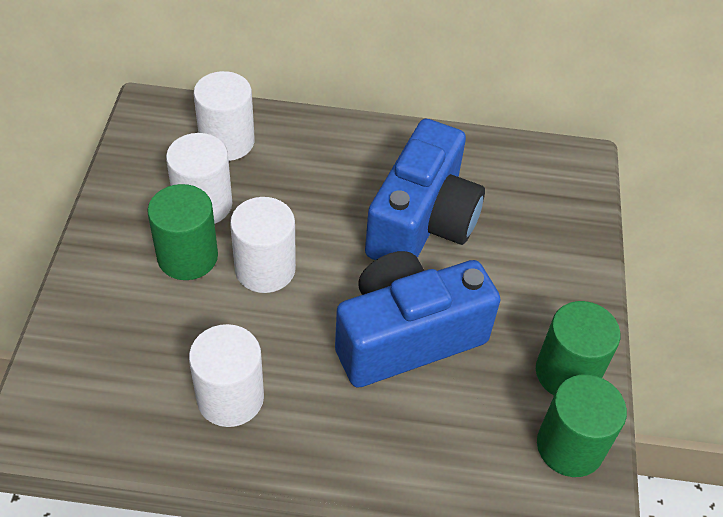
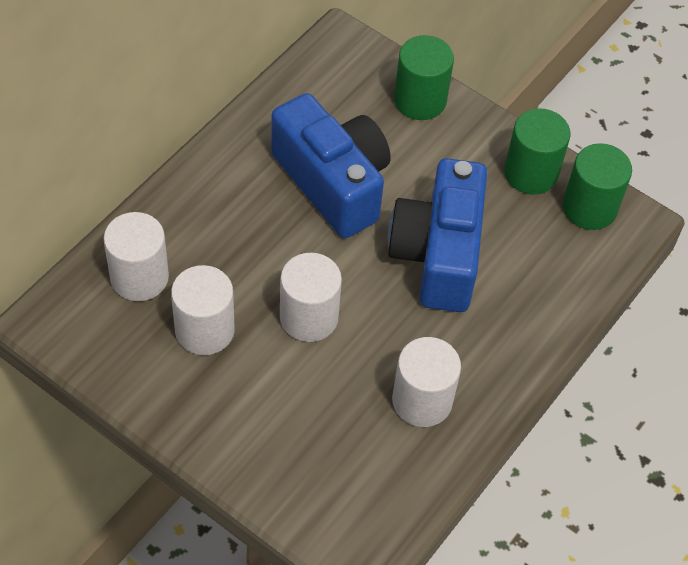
camera: 60 degrees left, 5 degrees up
green cylinder [147,184,218,280] -> green cylinder moved to [394,35,454,120]

